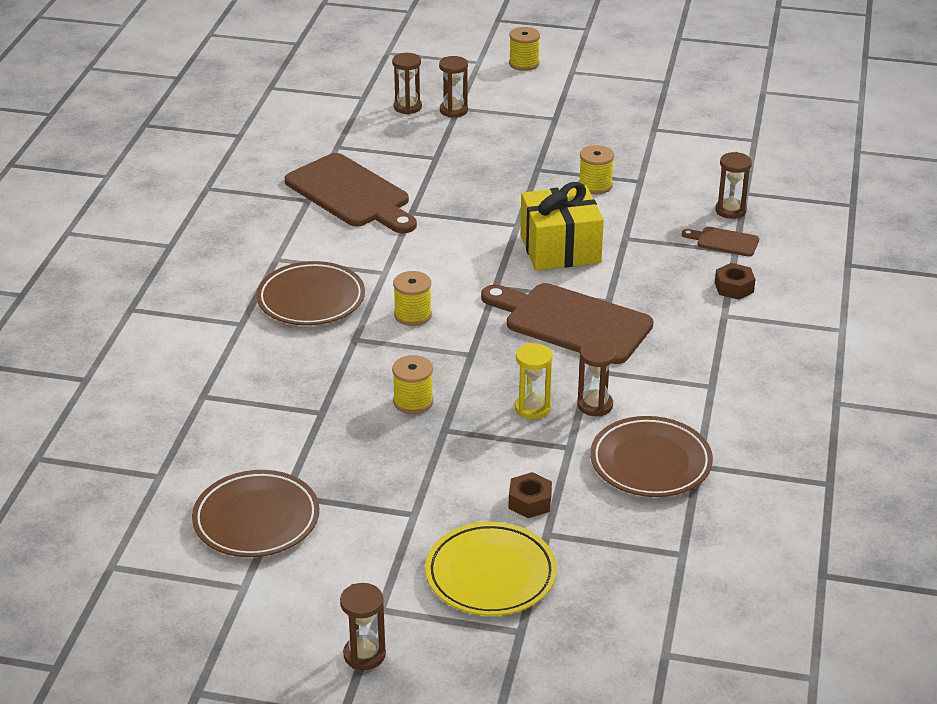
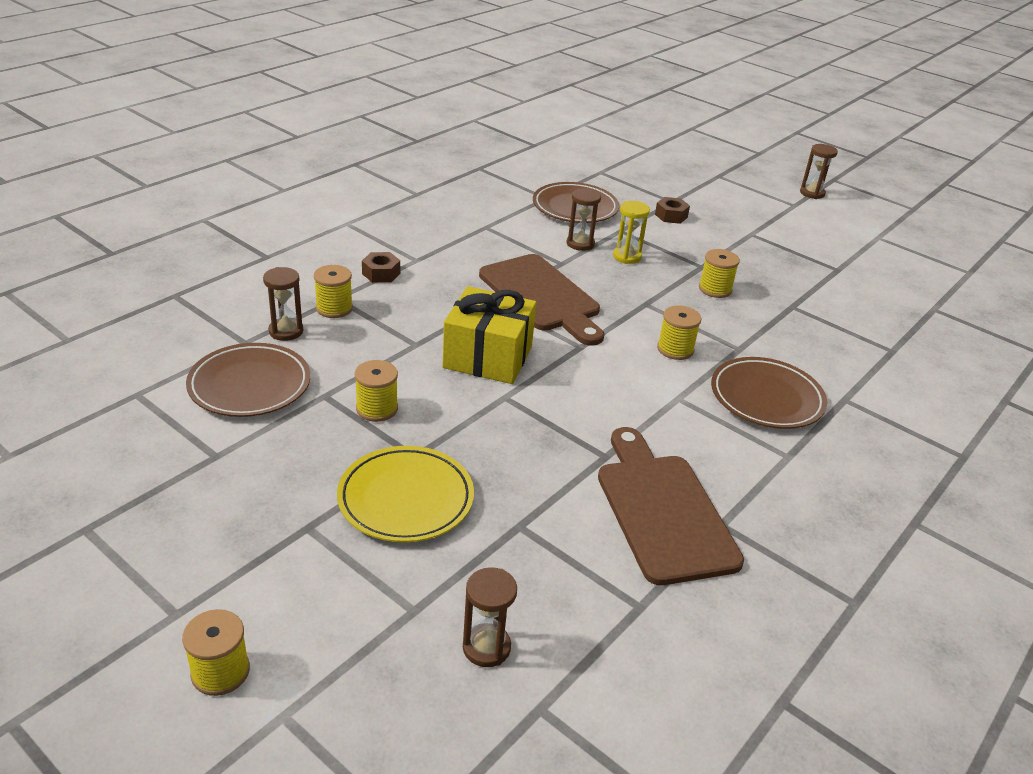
camera: 155 degrees left, 0 degrees up
brown plate [192,470,319,557] -> brown plate moved to [186,343,310,417]
yellow plate [425,522,557,616] -> yellow plate moved to [337,446,474,542]
brown hourglass [439,56,468,118] -> none
brown cutting board [682,226,759,257] -> yellow spool [314,265,353,318]

